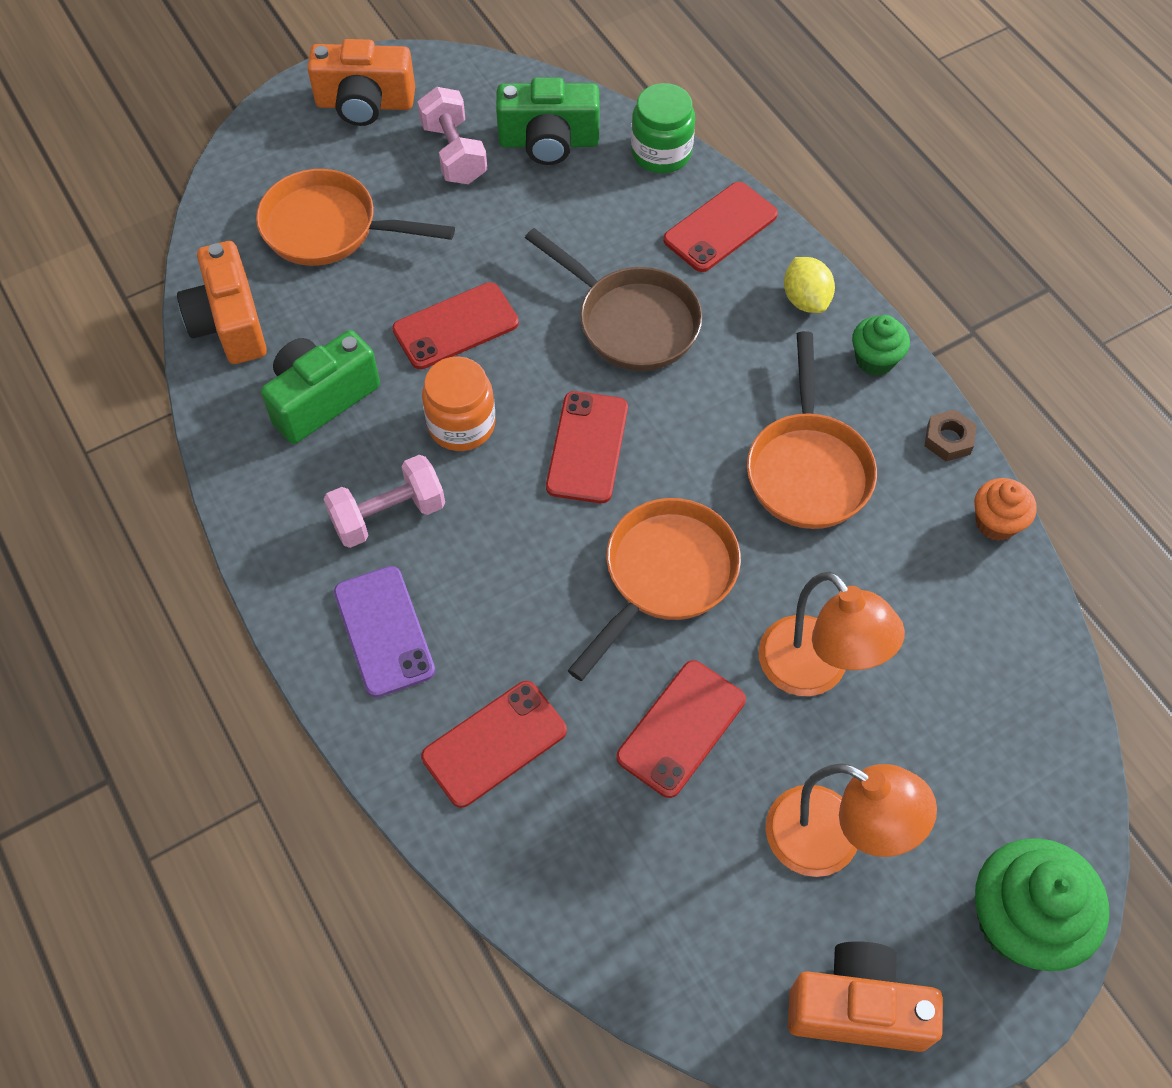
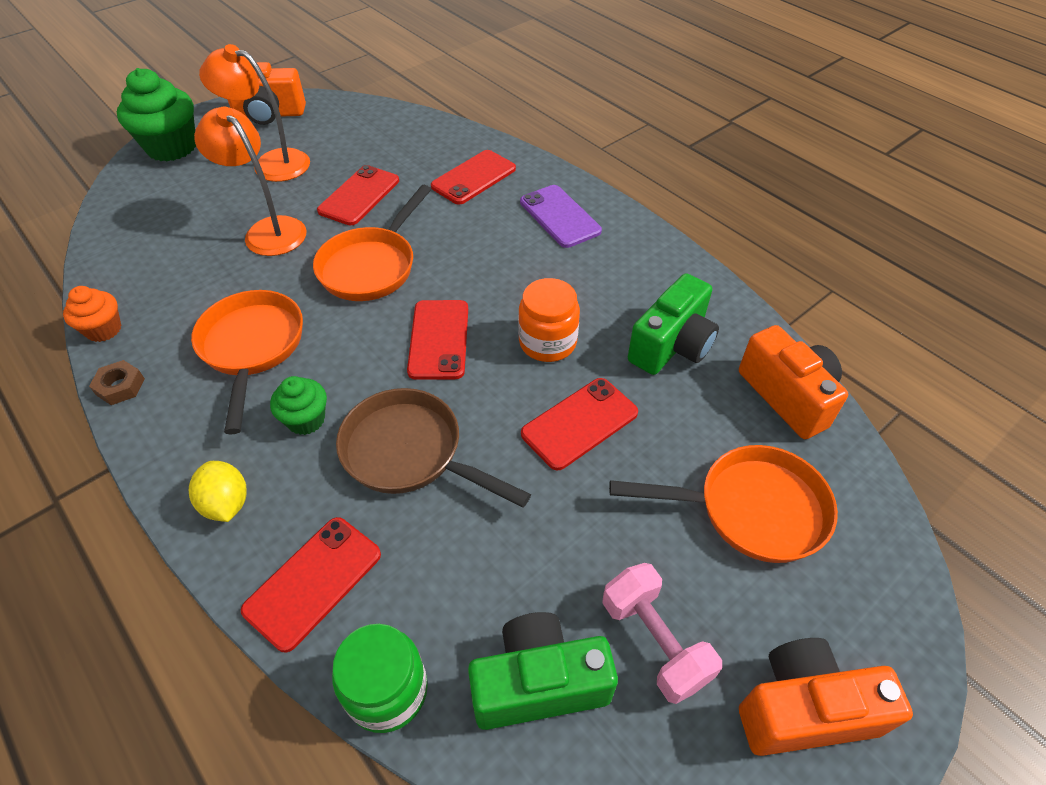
camera: 170 degrees right, 10 degrees down
pink dumbbell [324,455,445,548] -> none
green cupcake [852,315,910,376] -> green cupcake moved to [270,376,327,435]

